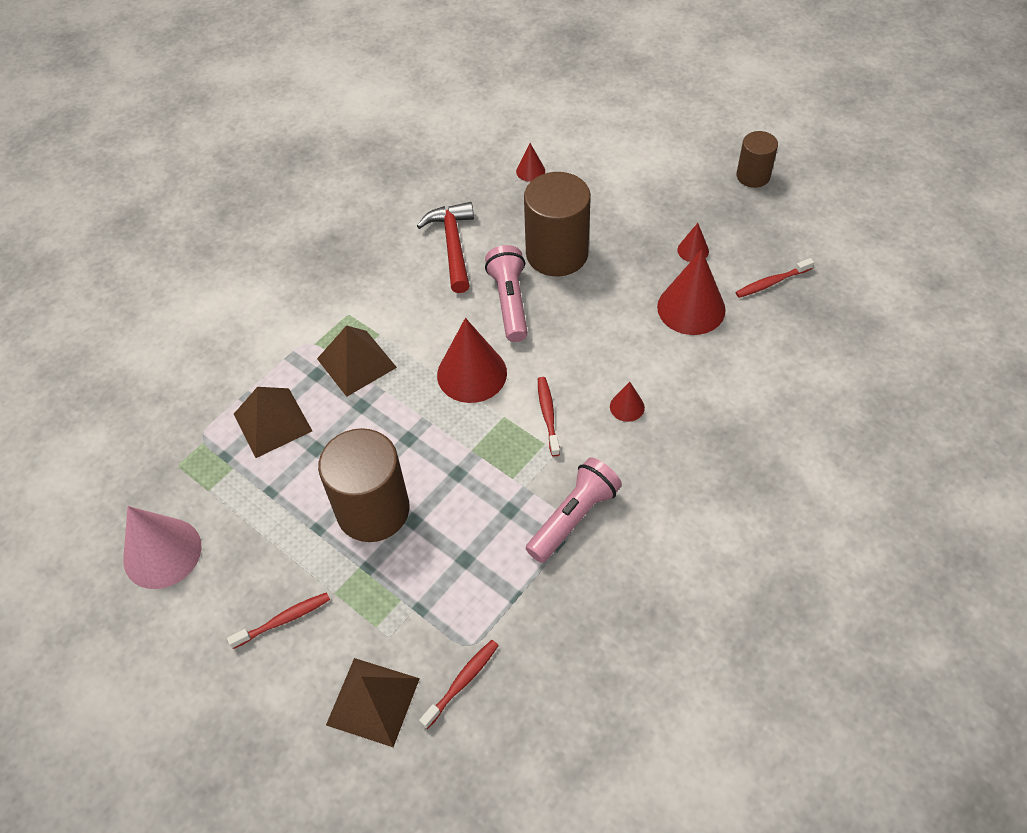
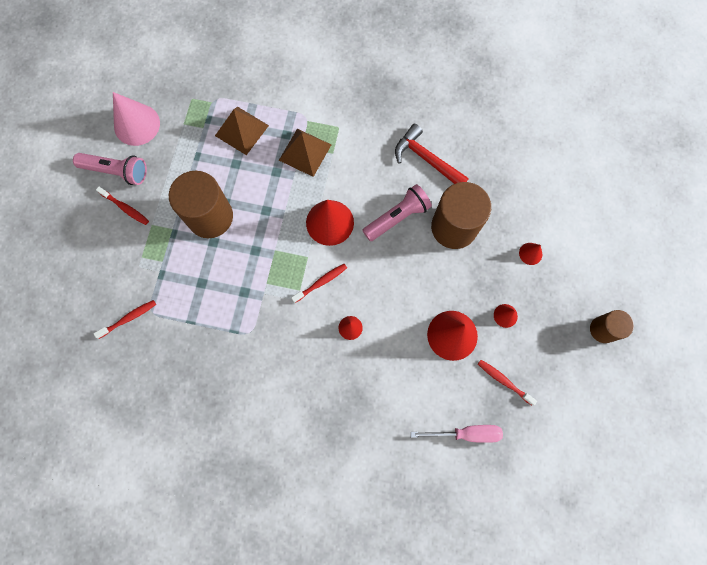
camera: 60 degrees right, 20 degrees up
brown pyramid [326,658,420,747] -> none
red hammer [417,202,474,293] -> red hammer turned 105 degrees counterclockwise [395,124,469,184]
red toothbrush [419,640,499,729] -> red toothbrush turned 45 degrees counterclockwise [93,300,156,339]
red cone [516,143,545,182] -> red cone moved to [519,243,542,265]
pink flashlight [526,457,622,563] -> pink flashlight moved to [73,153,147,185]
none -> pink screwdriver [411,425,503,443]

